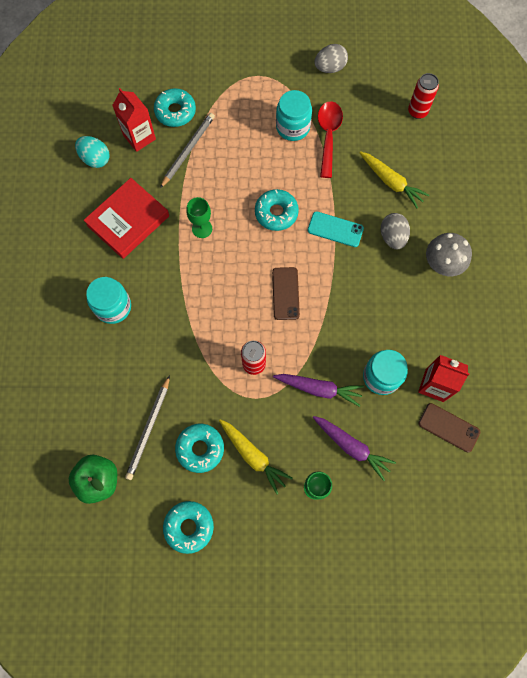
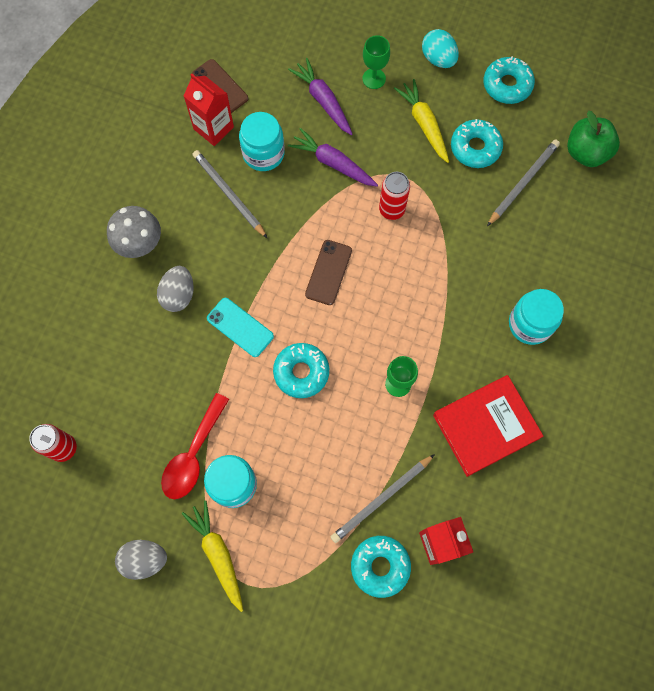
camera: 160 degrees left, 0 degrees up
turquoise egg [75,136,110,168] -> turquoise egg moved to [422,29,459,68]
yellow carrot [359,151,429,208] -> yellow carrot moved to [181,500,243,612]
none -> grey pencil [193,150,267,238]

